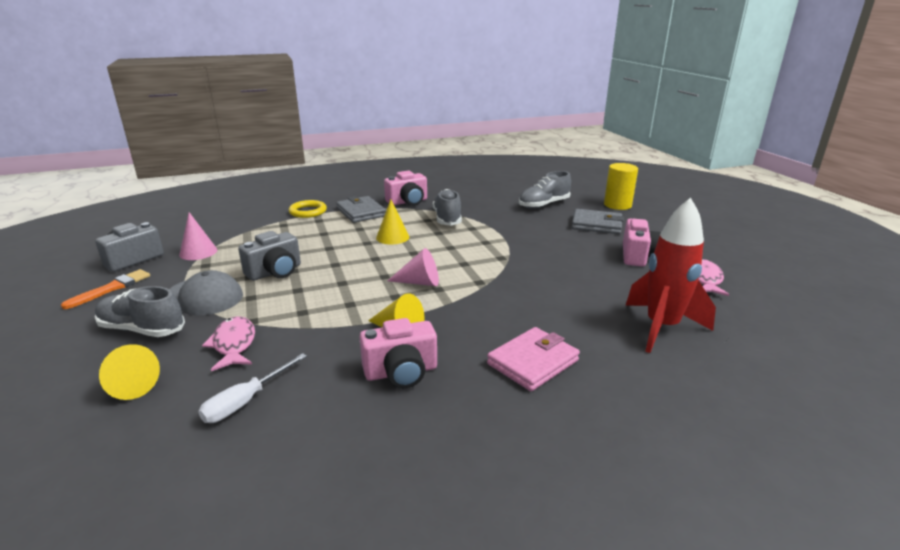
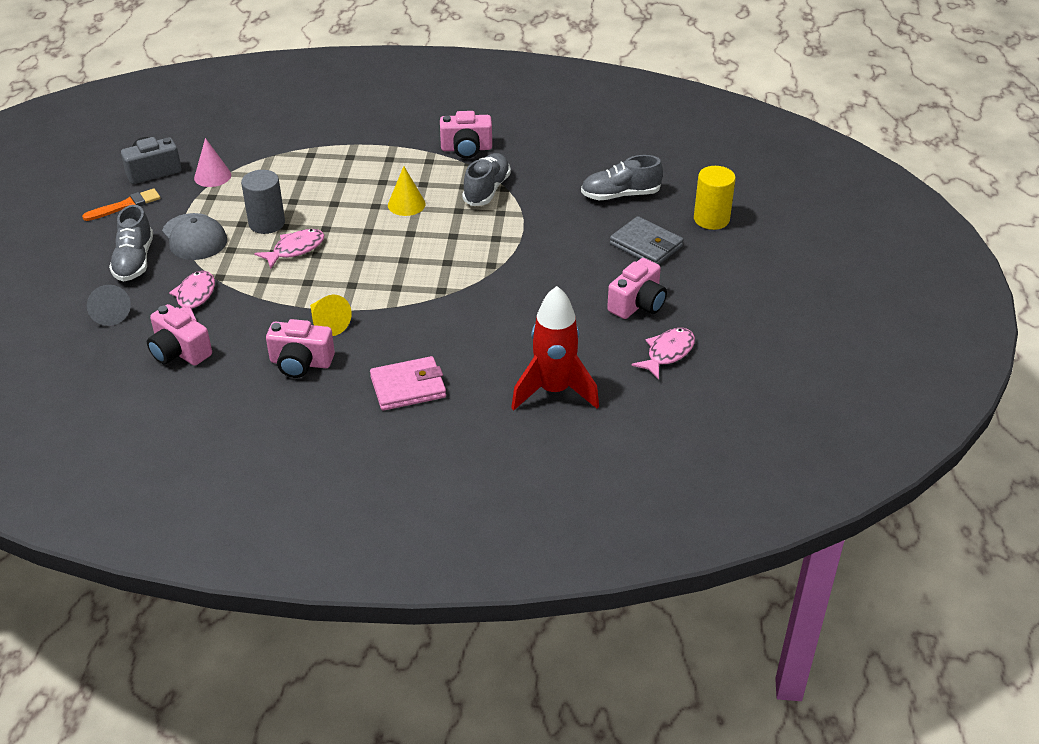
camera: 25 degrees right, 15 degrees up
grey shoe [95,286,185,337] -> grey shoe turned 135 degrees counterclockwise [109,205,153,282]
yellow cone [99,344,160,400] -> grey cone [87,285,131,326]
white screwdriver [198,353,307,423] -> pink camera [147,304,212,366]
grey camera [238,231,301,281] -> grey cylinder [241,170,285,234]
yellow ring [289,200,327,218] -> none
grey wallet [337,196,386,223] -> none
pink cone [388,248,439,286] -> none
none -> pink fish [254,229,324,269]

